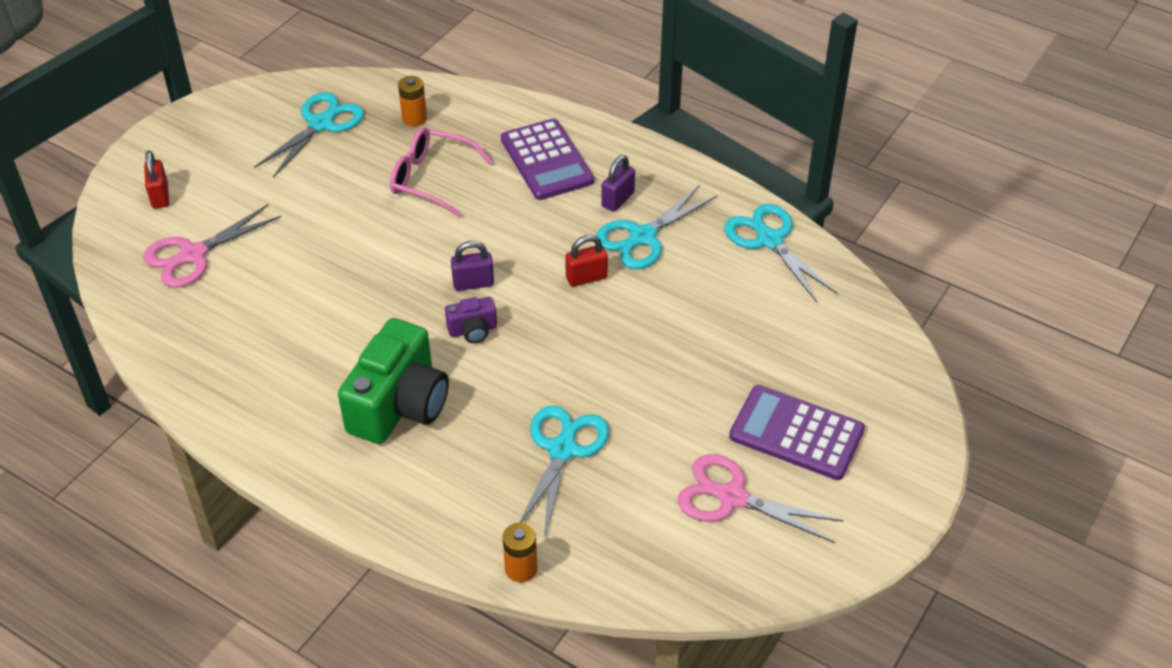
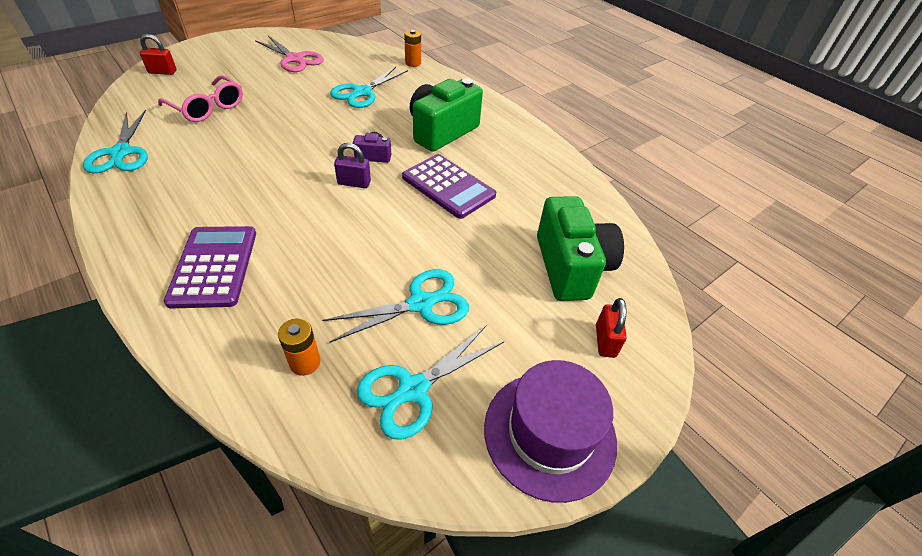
camera: 165 degrees left, 0 degrees up
pink scissors [143,204,281,288] -> green camera [537,196,624,301]
pink glasses [390,127,493,217] -> pink glasses moved to [158,75,243,122]
red padlock [565,235,608,287] -> red padlock moved to [140,34,177,75]
turquoise scissors [596,185,718,269] -> turquoise scissors moved to [322,269,469,343]
purple padlock [601,155,635,212] -> none
purple calculator [729,385,865,480] -> purple calculator moved to [402,154,496,219]
none -> purple hat [484,360,617,503]

